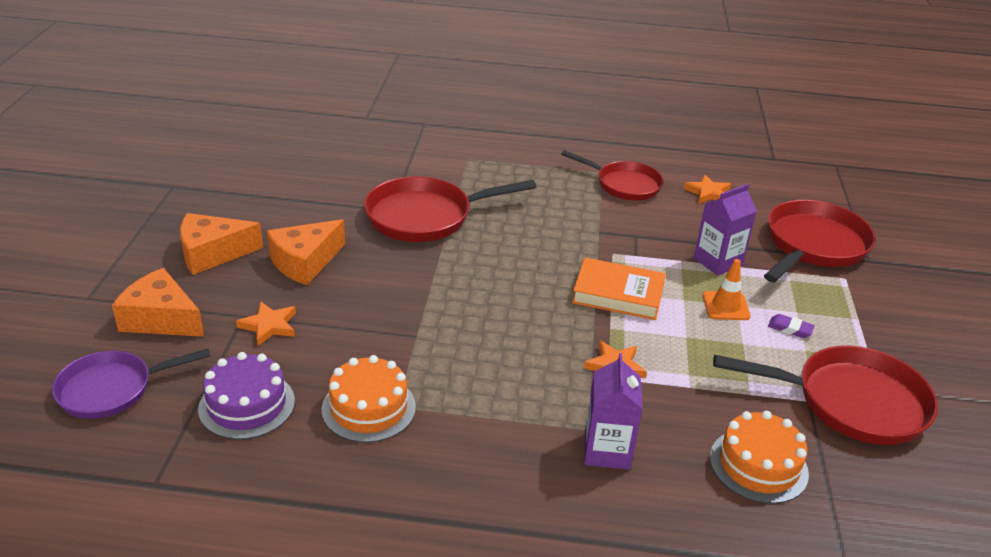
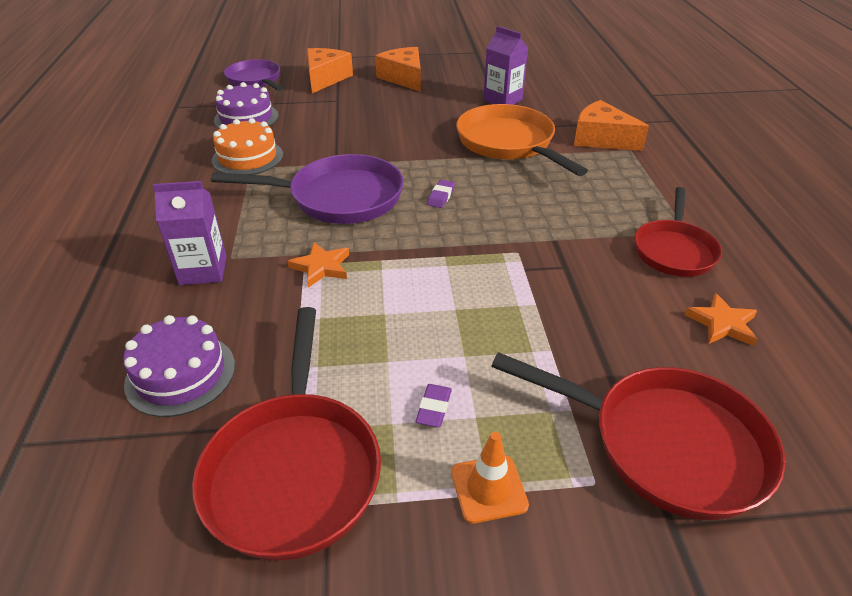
camera: 80 degrees right, 5 degrees up
orange star [236,301,296,346] -> none
orange cheese [267,219,345,285] -> orange cheese moved to [574,100,649,151]
red pan [364,176,536,242] -> orange pan [456,104,588,176]
orange book [572,258,666,320] -> none
purple carton [694,184,757,276] -> purple carton moved to [483,26,528,105]
orange traffic cone [703,259,751,320] -> orange traffic cone moved to [451,432,529,524]
orange cake [710,411,809,504] -> purple cake [123,315,235,417]
none -> purple pan [211,154,404,224]
none -> purple eraser [427,180,455,208]

